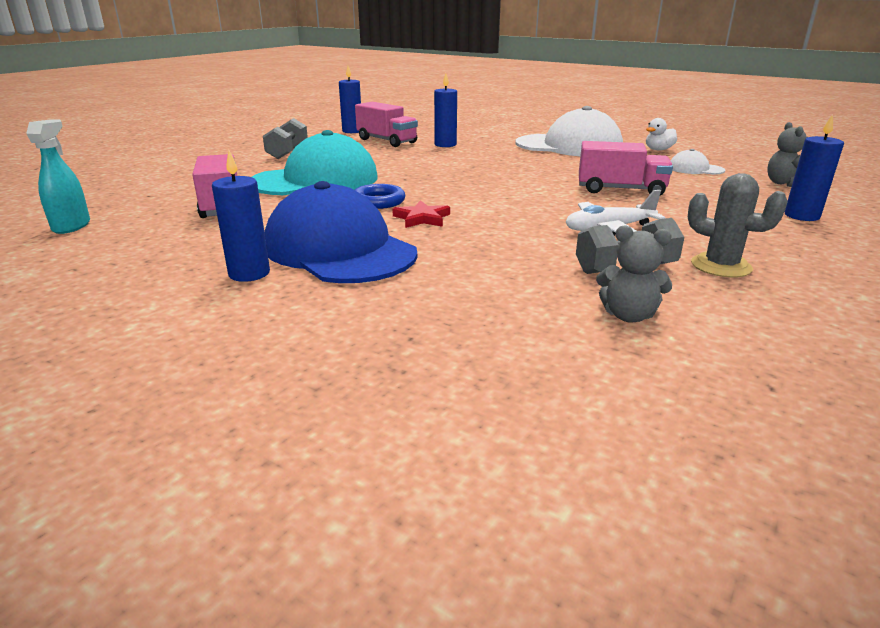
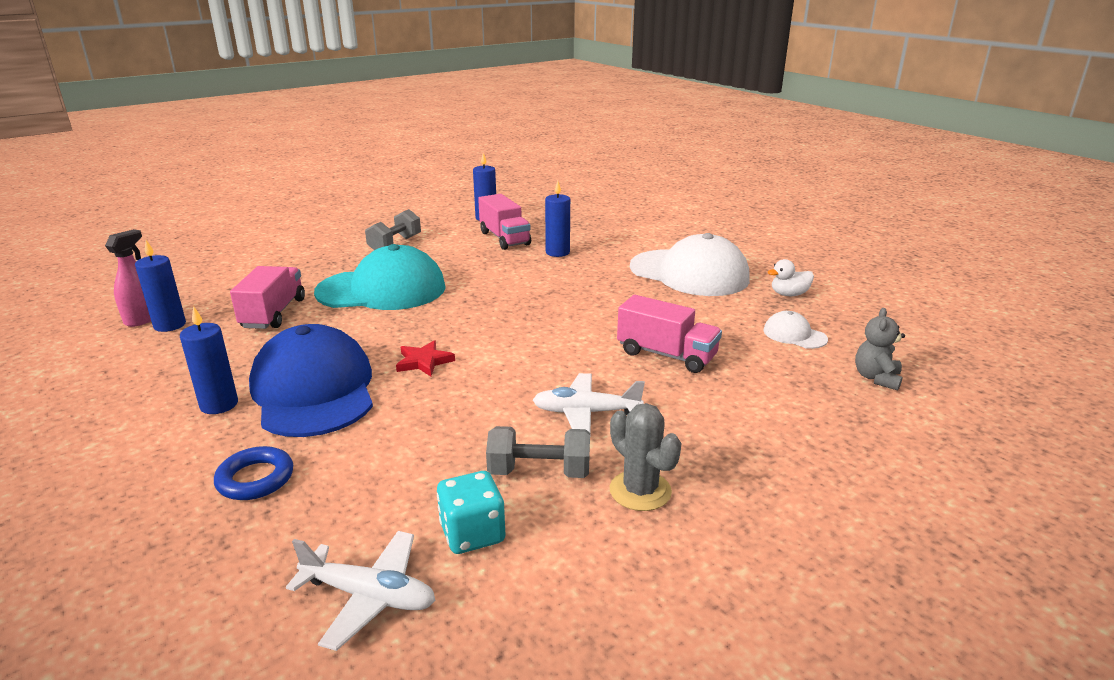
camera: 20 degrees right, 0 degrees up
turquoise spray bottle [26,120,90,234] -> pink spray bottle [105,229,151,327]
blue ring [355,184,405,209] -> blue ring moved to [214,446,293,500]
grey teddy bear [596,225,672,323] -> turquoise dice [437,471,506,554]
blue candle [785,114,844,221] -> blue candle moved to [135,240,186,332]
none -> white plane [286,531,435,651]

